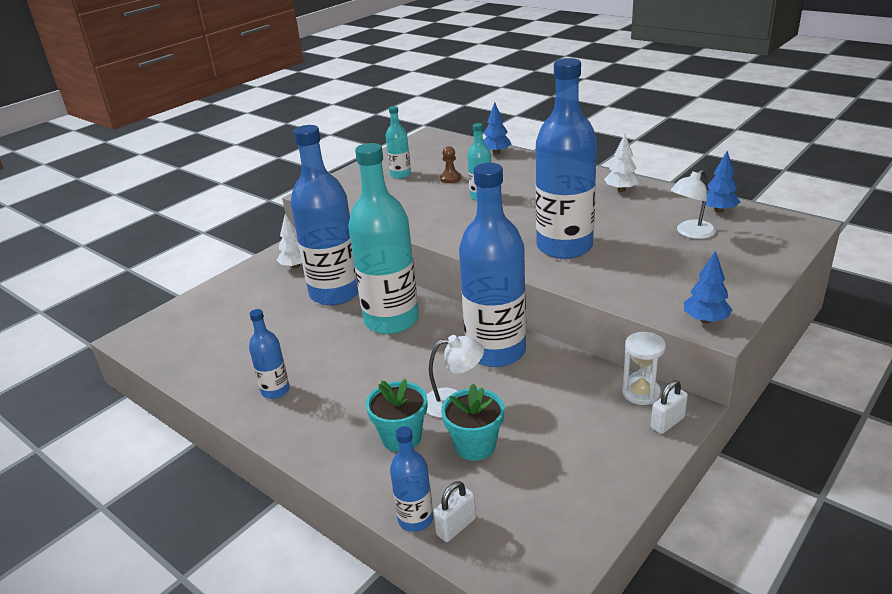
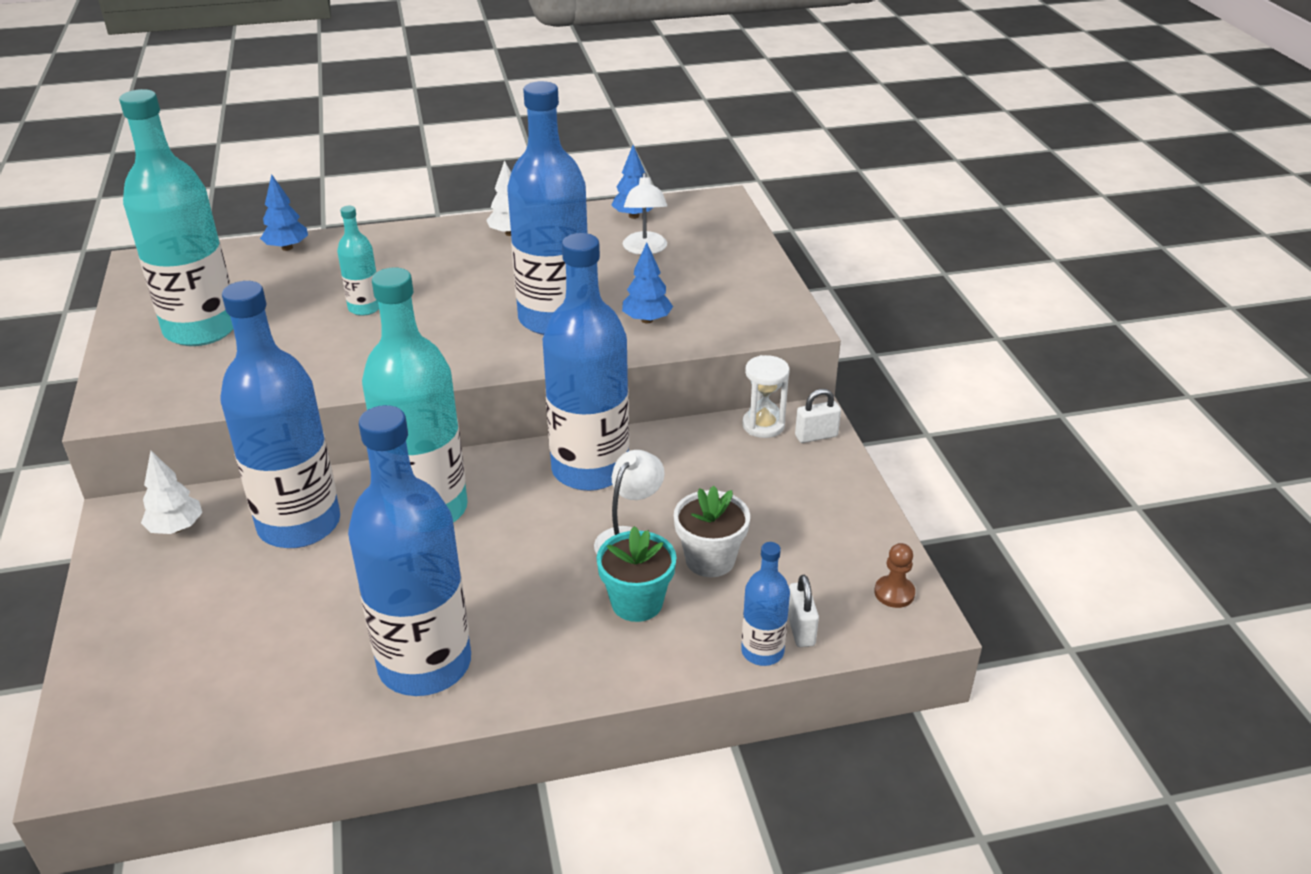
camera: 55 degrees left, 5 degrees up
blue bottle [249,309,290,399] -> blue bottle [348,405,471,696], size x2.15
turquoise bottle [386,106,411,179] -> turquoise bottle [119,89,233,346], size x2.15
brown pawn [440,146,461,183] -> brown pawn moved to [874,543,915,608]
turquoise flower pot [441,384,504,461] -> white flower pot [674,486,750,577]
white padlock [651,380,688,434] -> white padlock turned 75 degrees clockwise [795,389,841,443]
blue tree [684,250,732,323] -> blue tree moved to [622,243,673,323]

